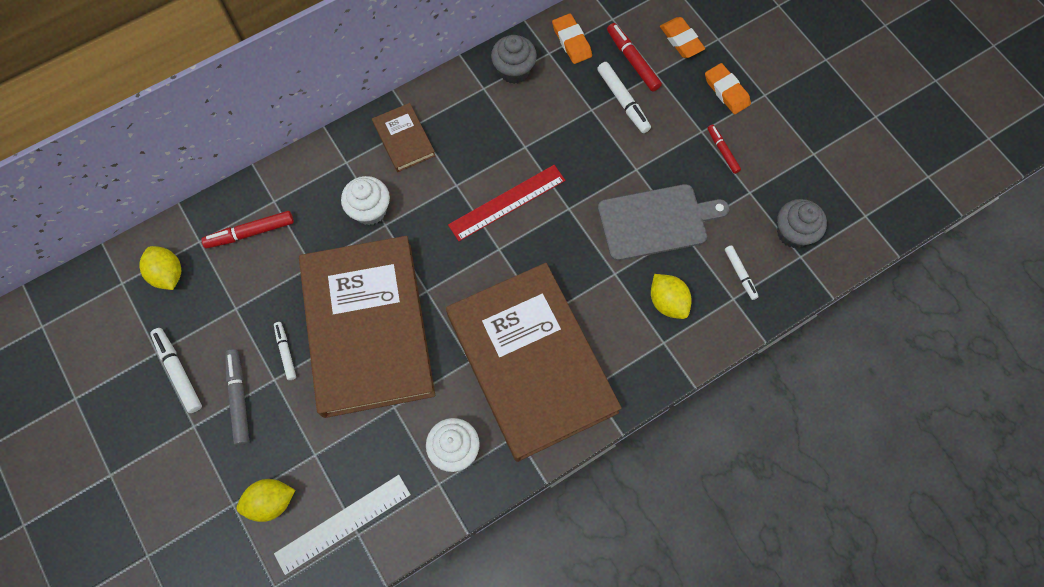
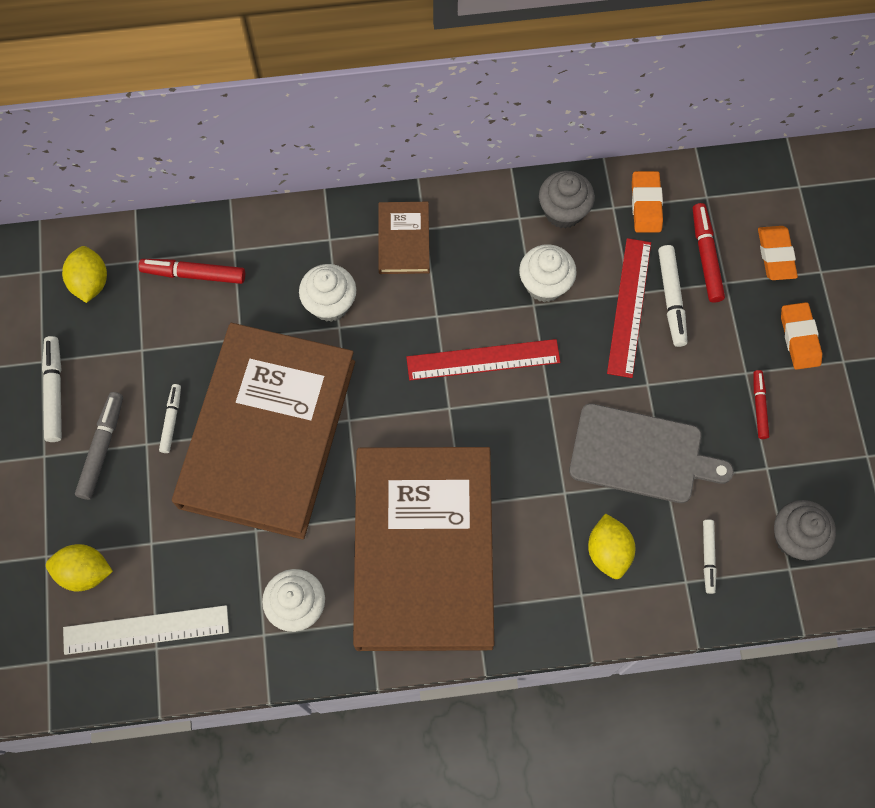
camera: 25 degrees right, 0 degrees up
none -> white cupcake [519,244,577,302]
none -> red ruler [607,238,651,378]

